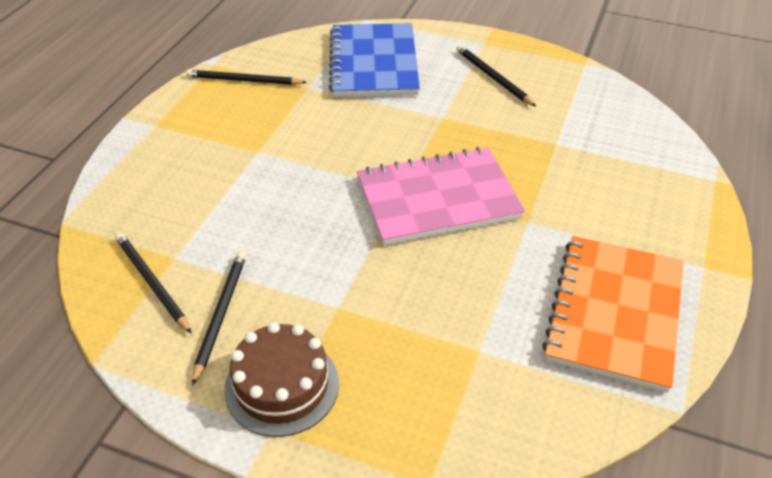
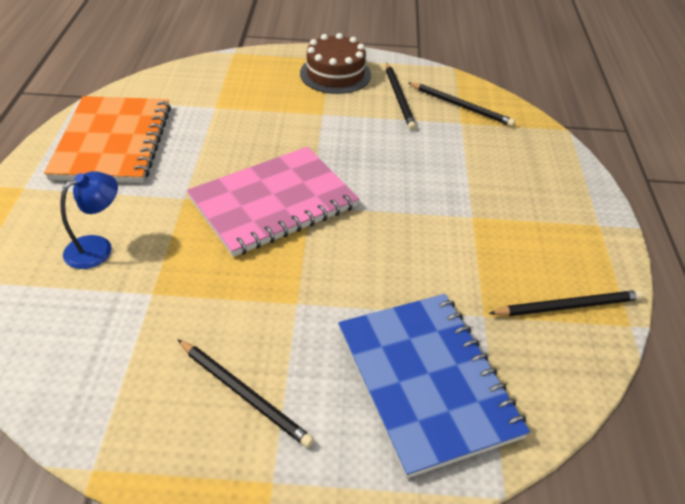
camera: 160 degrees right, 0 degrees up
none -> blue lamp [61,171,118,269]

